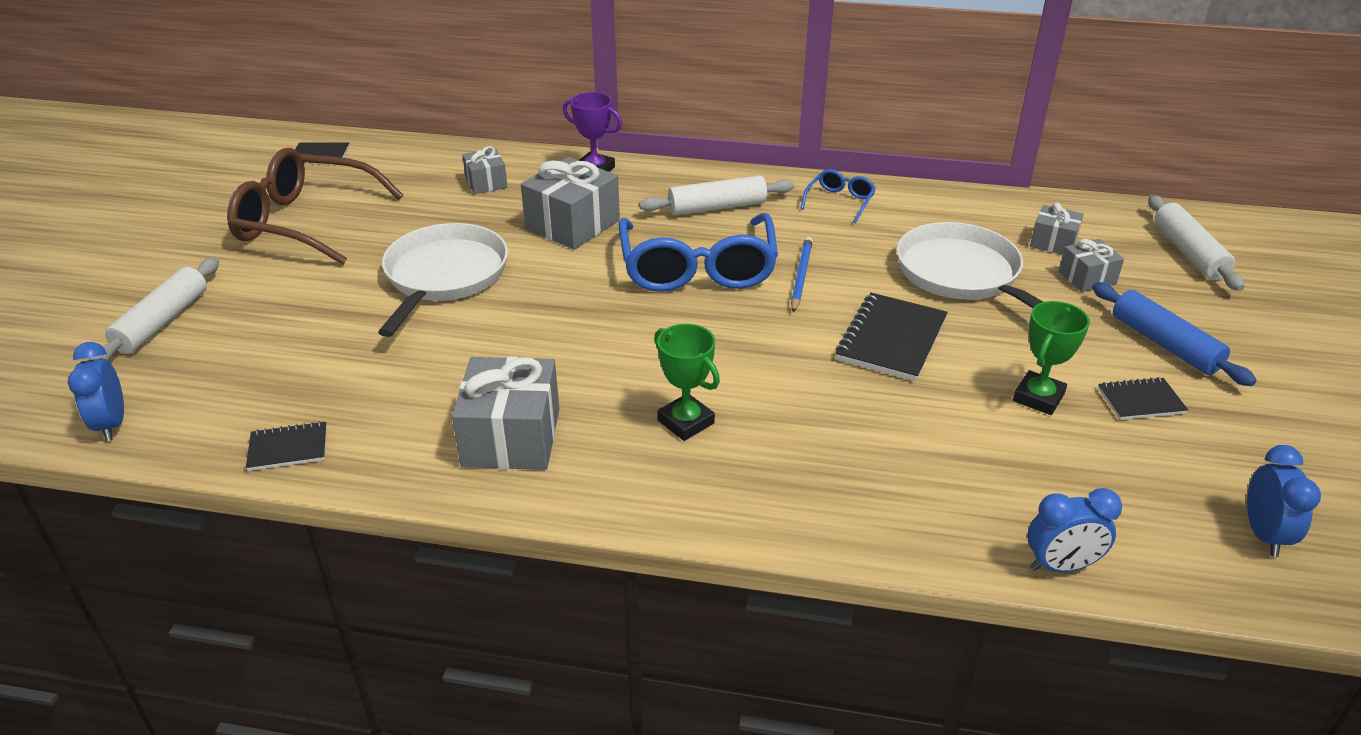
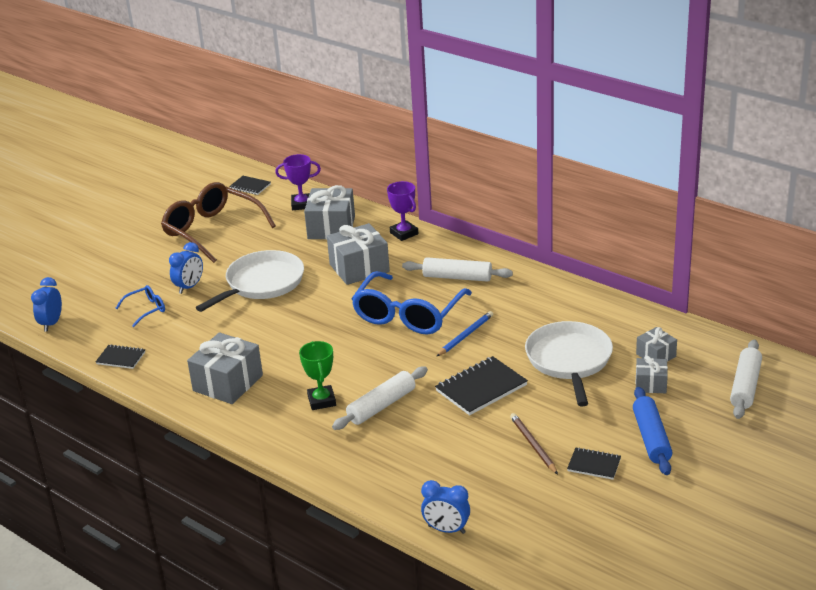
camera: 30 degrees right, 5 degrees down
white rolling pin [89,258,219,361] -> white rolling pin moved to [332,366,428,430]
grey gift [462,146,507,194] -> grey gift [304,185,355,240], size x1.81
blue glasses [800,169,876,223] -> blue glasses moved to [115,285,165,327]
green trophy [1013,301,1090,415] -> brown pencil [510,413,558,474]
blue clock [1247,445,1321,557] -> blue clock moved to [169,242,203,294]
none -> purple trophy [275,154,321,210]

